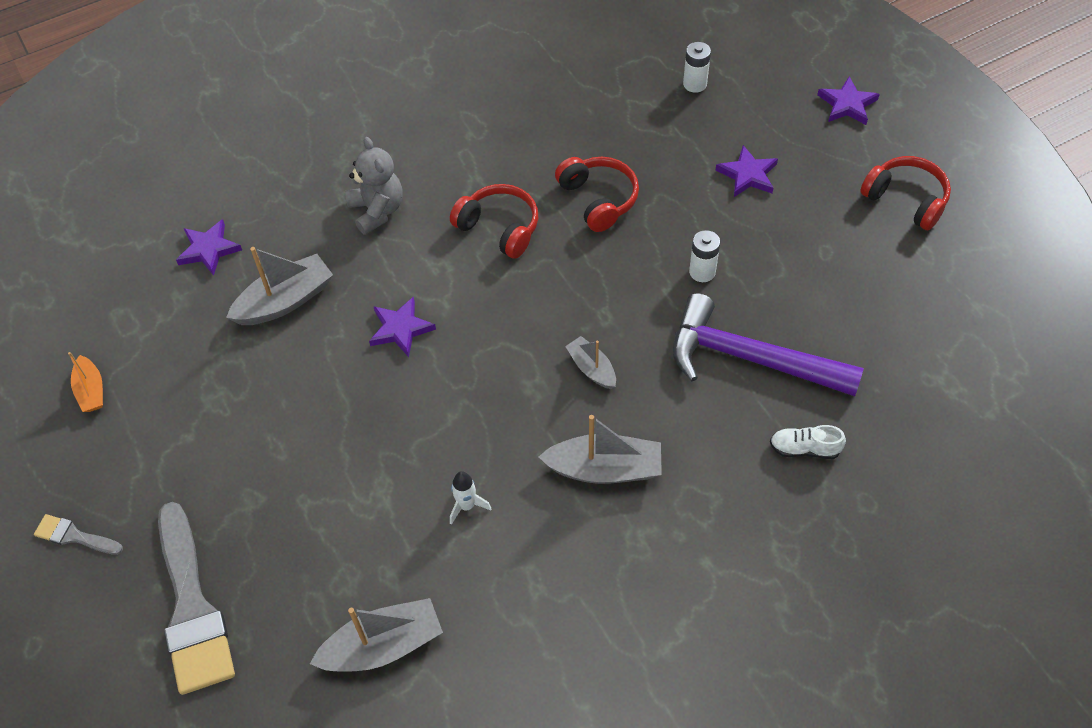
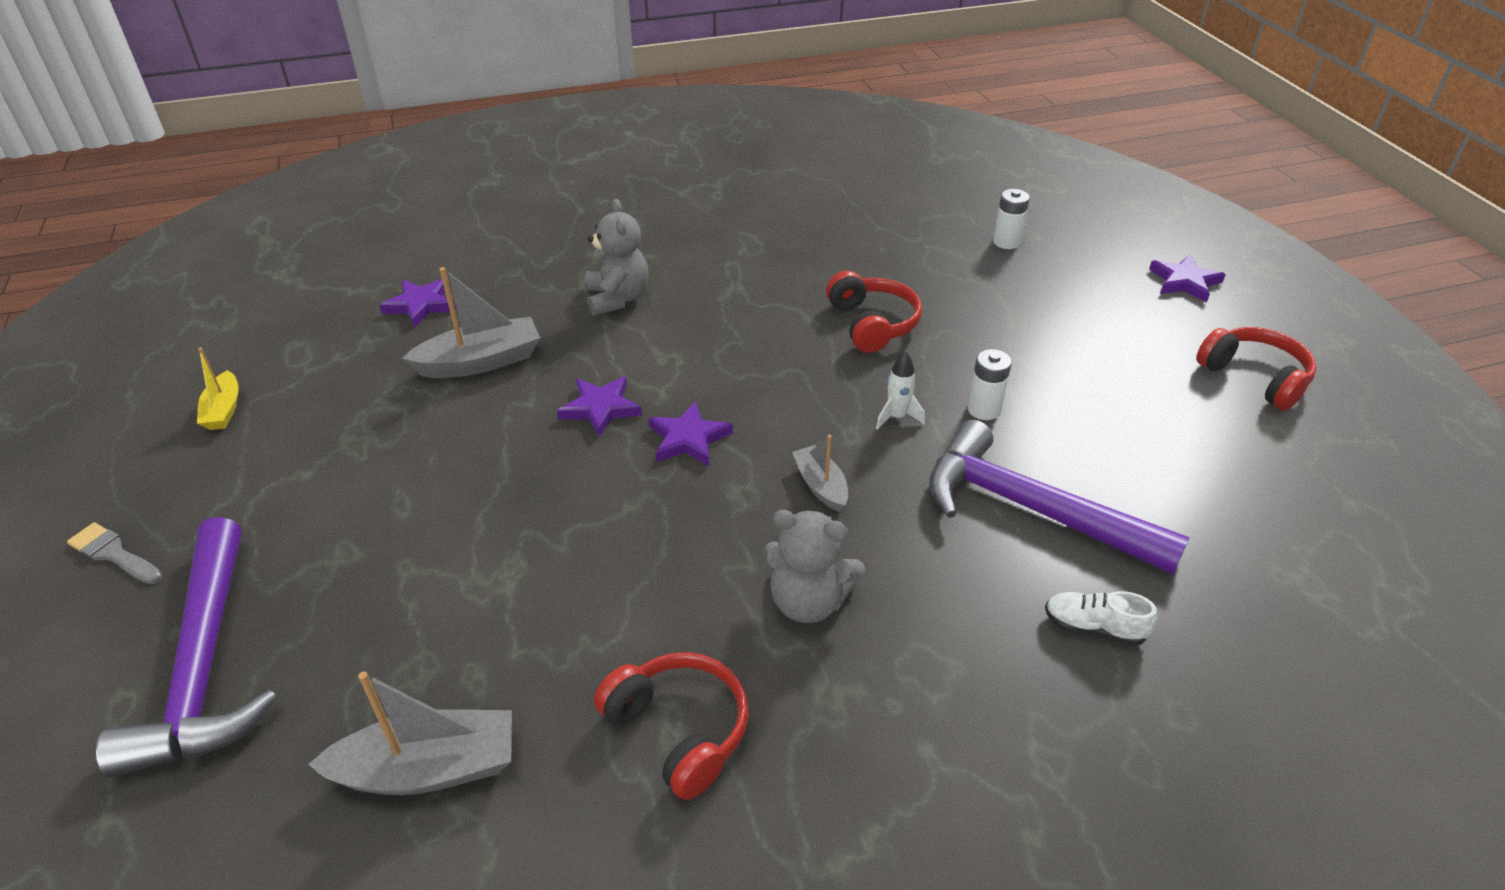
camera: 10 degrees right, 15 degrees down
orange boat [68,352,103,412] -> yellow boat [197,347,239,430]
grey brush [158,502,235,695] -> purple hammer [96,517,277,778]
red headphones [450,184,538,259] -> red headphones moved to [594,652,749,800]
white rocket [450,471,492,525] -> white rocket moved to [876,351,925,430]
grey boat [538,415,662,484] -> grey teddy bear [763,510,865,623]
purple star [716,145,778,197] -> purple star moved to [649,402,733,466]

